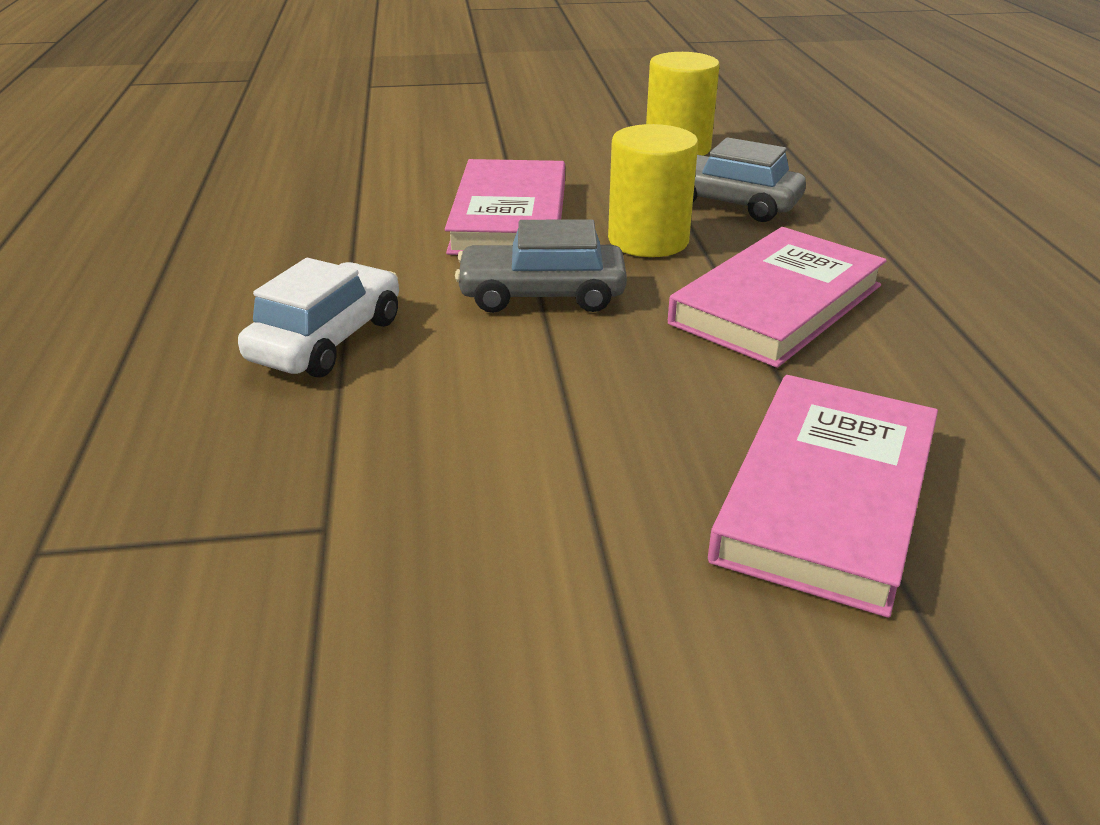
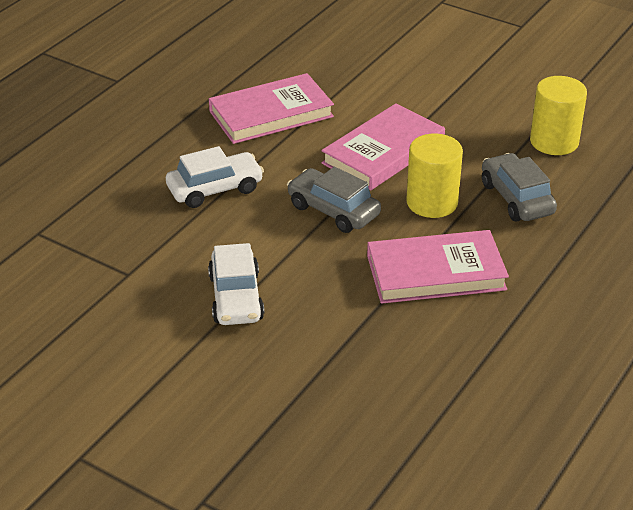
camera: 40 degrees right, 5 degrees up
pink book [708,375,938,618] -> pink book moved to [209,73,334,144]
none -> white car [208,243,264,325]

